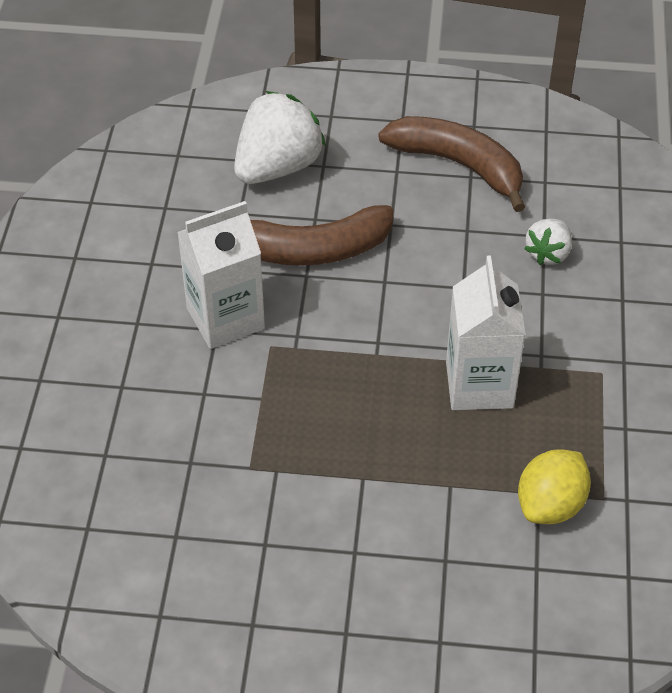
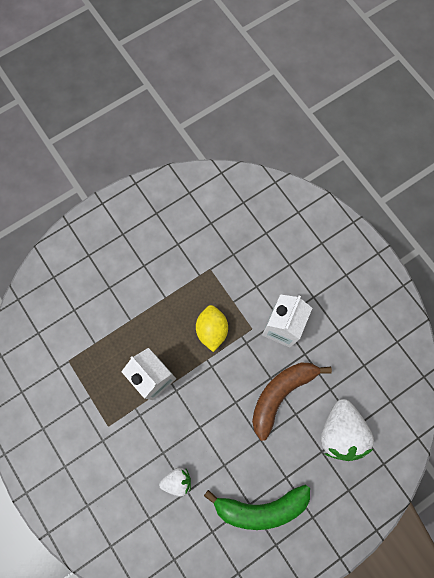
camera: 140 degrees right, 25 degrees up
brown banana [378,116,525,212] -> green banana [204,485,310,530]
yellow lemon [518,449,591,524] -> yellow lemon moved to [196,305,228,352]
white strawberry [524,219,572,265] -> white strawberry turned 90 degrees clockwise [159,467,191,497]

